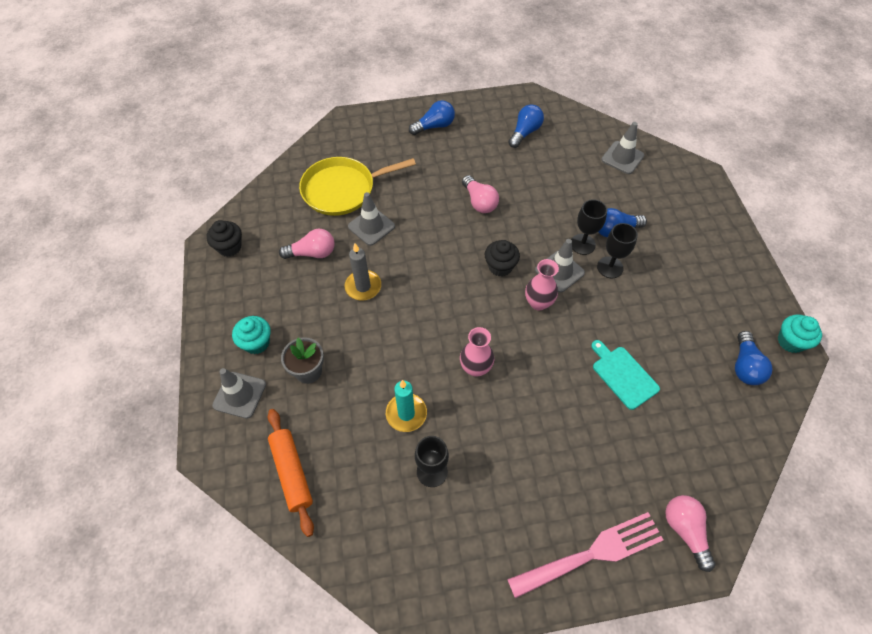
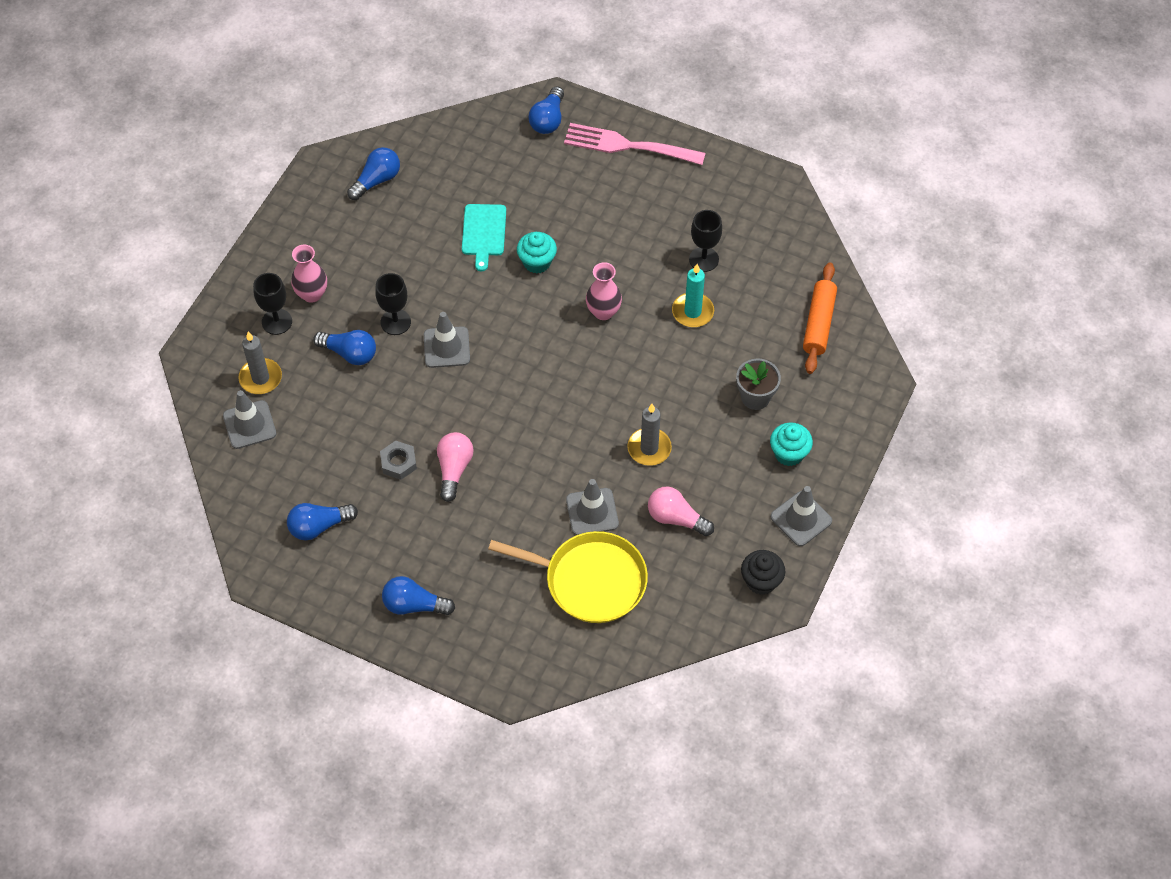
camera: 145 degrees left, 0 degrees up
grey traffic cone [212,368,266,419] -> grey traffic cone moved to [770,486,832,546]
black cupcake [485,240,520,276] -> none
pink vase [525,259,559,311] -> pink vase moved to [291,245,327,303]
black goblet [571,199,607,255] -> black goblet moved to [253,273,292,335]
pink light bulb [665,495,716,572] -> blue light bulb [529,86,564,134]
turquoise cupcake [778,314,822,353] -> turquoise cupcake moved to [517,232,557,273]
none -> grey candle [239,332,282,394]
none -> grey nut [380,441,417,480]

